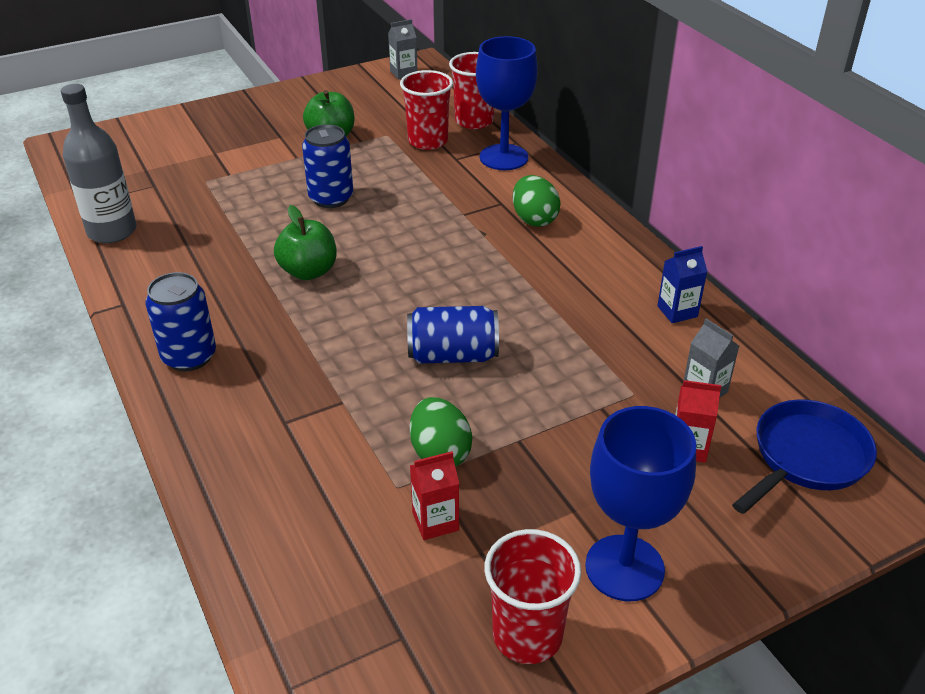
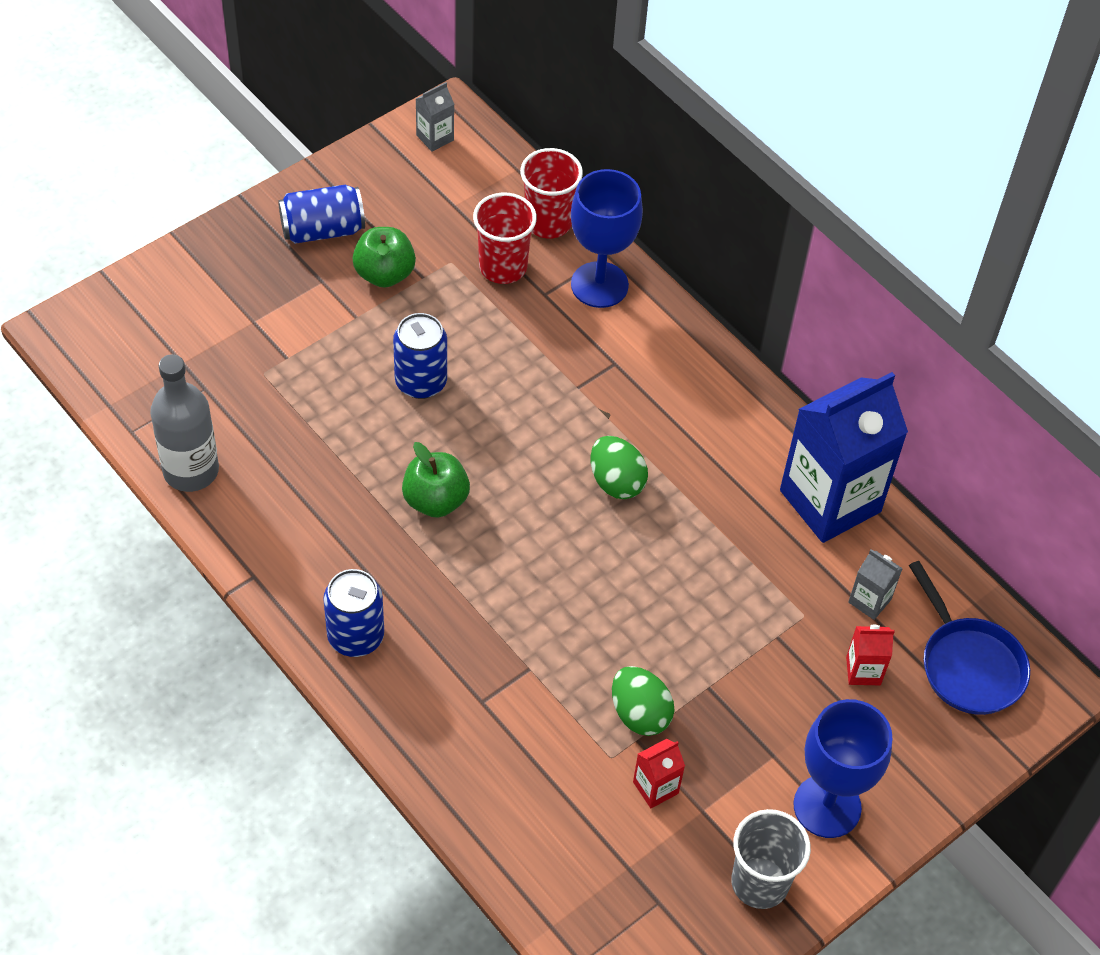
camera: 15 degrees left, 15 degrees up
blue can [407,306,499,364] -> blue can moved to [278,185,365,244]
red cup [484,529,581,664] -> grey cup [731,809,811,909]
green egg [513,175,561,227] -> green egg moved to [591,436,648,499]
blue carton [657,246,707,323] -> blue carton [780,372,908,543], size x2.41
blue pan [732,399,877,514] -> blue pan turned 120 degrees clockwise [909,561,1030,715]

